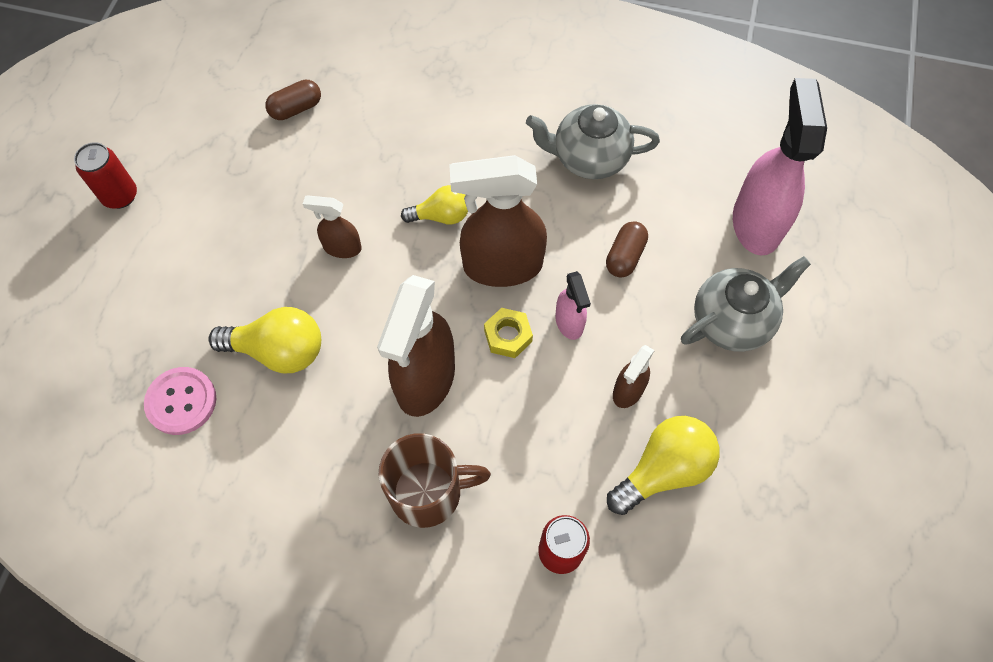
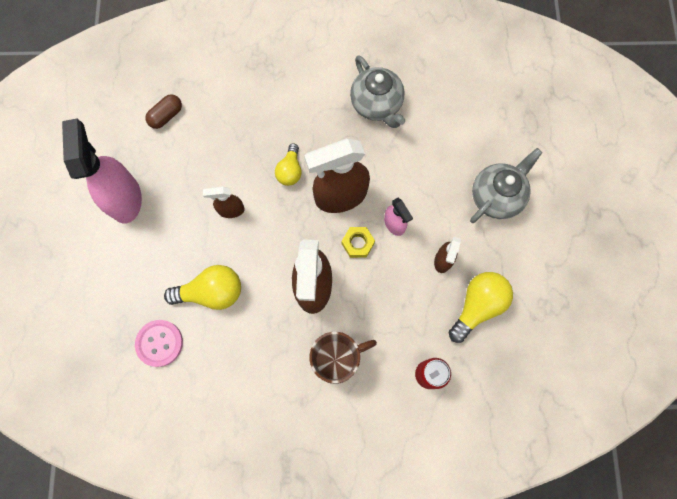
camera: 15 degrees left, 10 degrees up
red can [74,142,137,209] -> none
yellow light bulb [401,185,468,224] -> yellow light bulb turned 120 degrees clockwise [275,143,302,186]
grey teapot [526,104,660,179] -> grey teapot turned 105 degrees counterclockwise [350,55,405,128]
brown capsule [606,221,648,278] -> none
pink spray bottle [733,78,827,255] -> pink spray bottle moved to [62,119,142,224]

